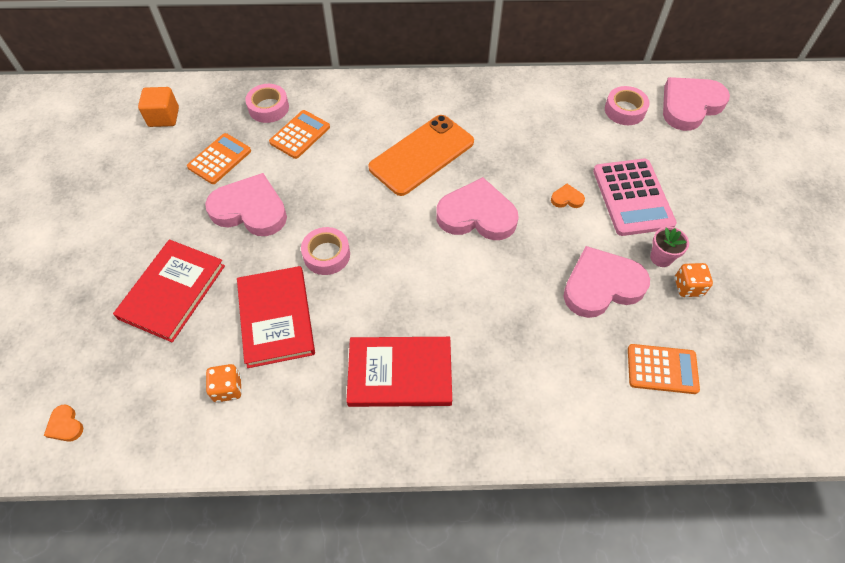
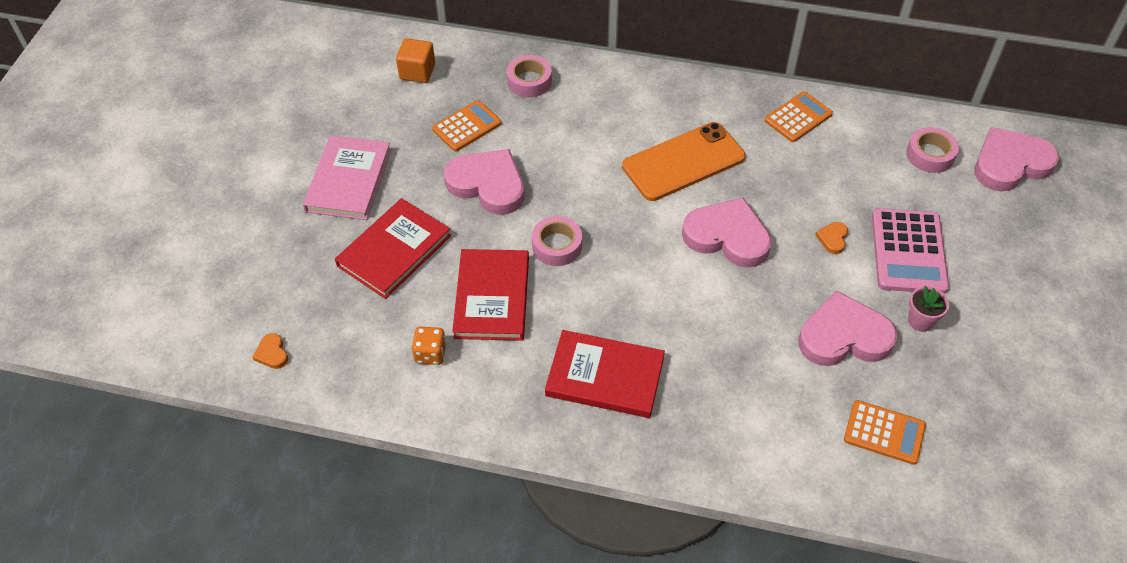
camera: 15 degrees right, 5 degrees down
orange calculator [269,110,330,159] -> orange calculator moved to [765,91,833,142]
orange heart [551,184,585,208] -> orange heart turned 90 degrees counterclockwise [815,222,848,254]
orange dice [675,263,713,297] -> none
none -> pink book [303,135,391,220]

